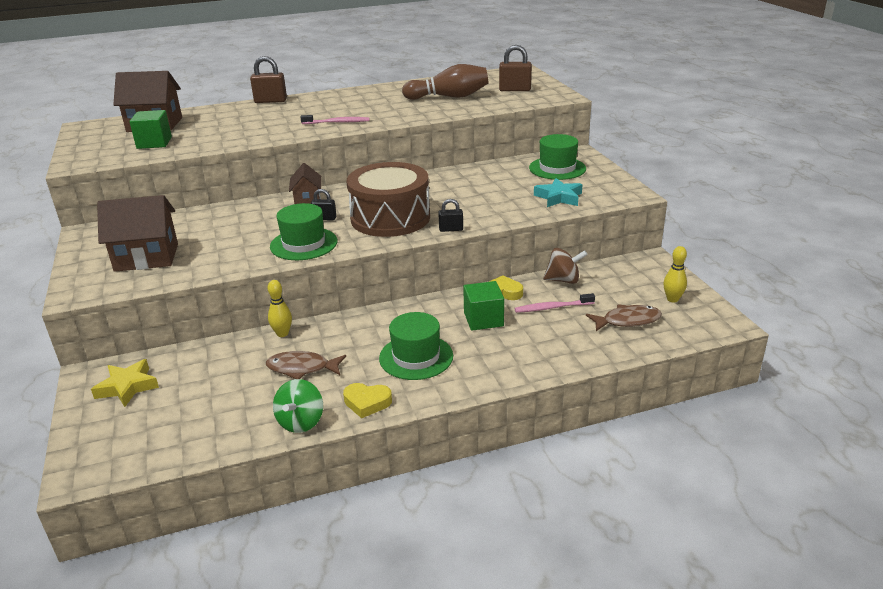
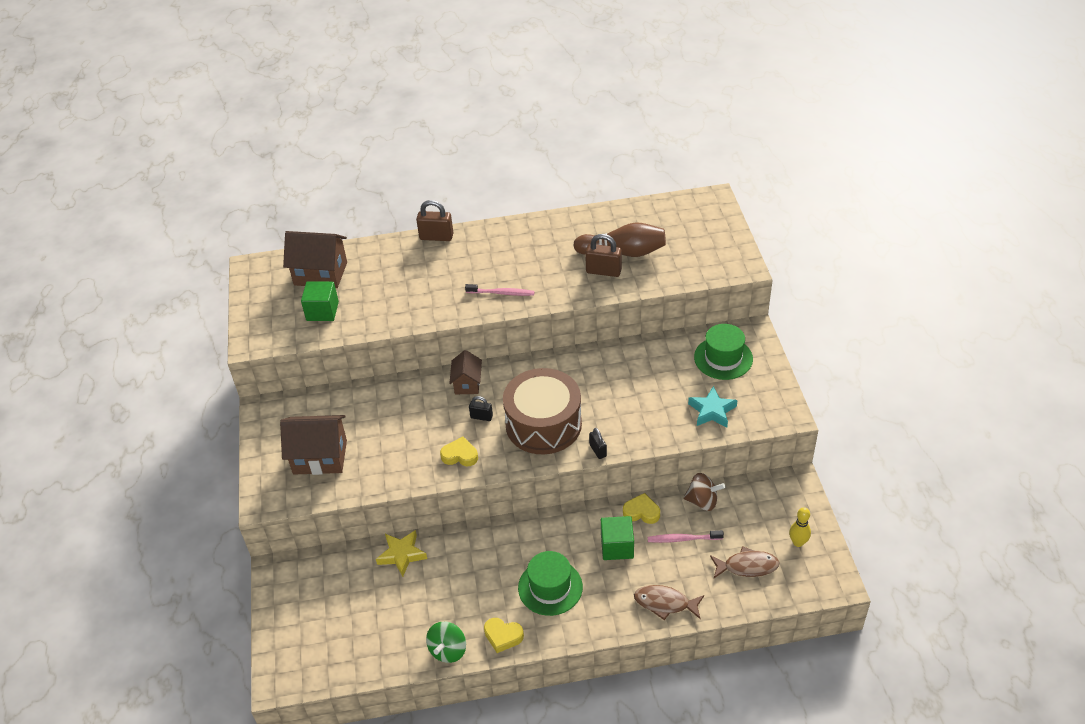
camera: 10 degrees right, 15 degrees up
yellow star [91,359,159,407] -> yellow star moved to [376,530,427,577]
brown fish [266,351,346,379] -> brown fish moved to [634,585,704,620]
yellow bowling pin [268,280,292,337] -> none
green hat [270,203,338,260] -> yellow heart [440,437,478,466]
black padlock [438,199,463,232] -> black padlock turned 60 degrees clockwise [589,428,607,459]
brown padlock [499,45,532,91] -> brown padlock moved to [585,234,622,277]

